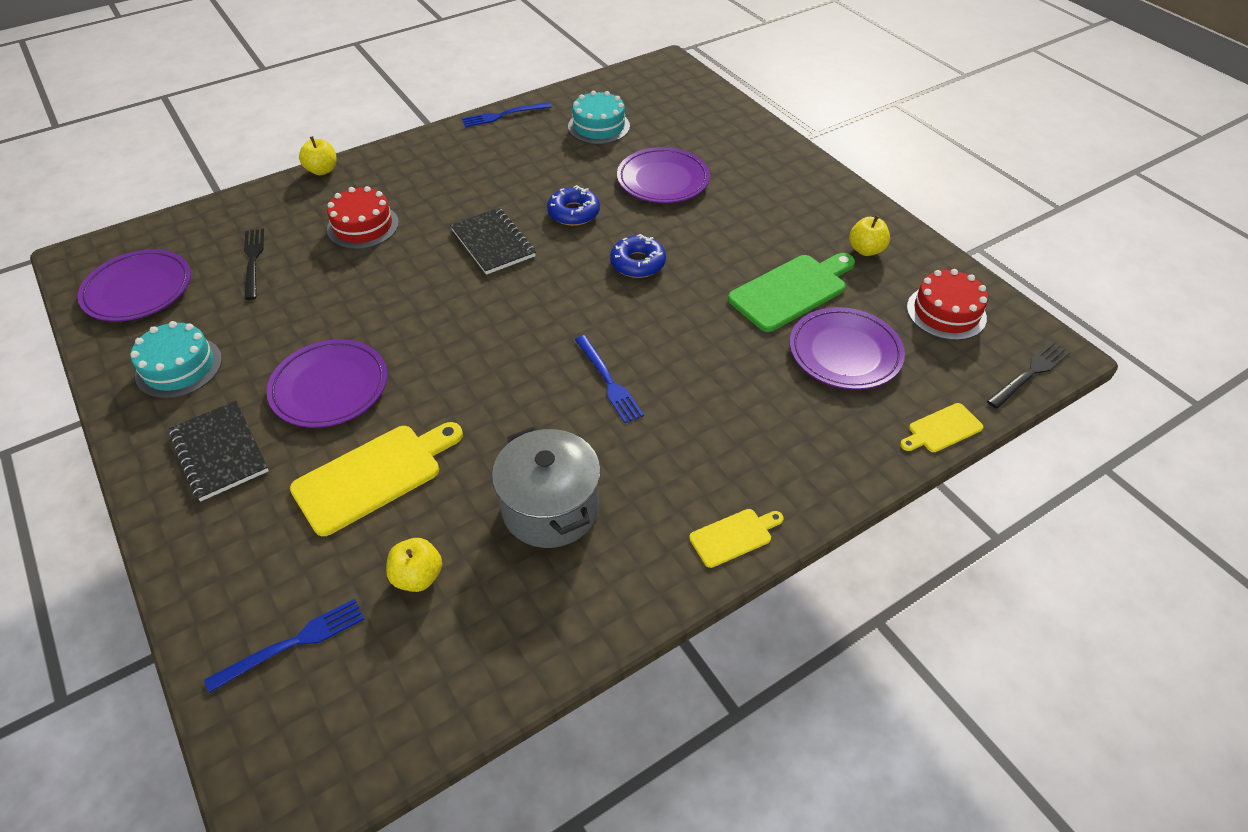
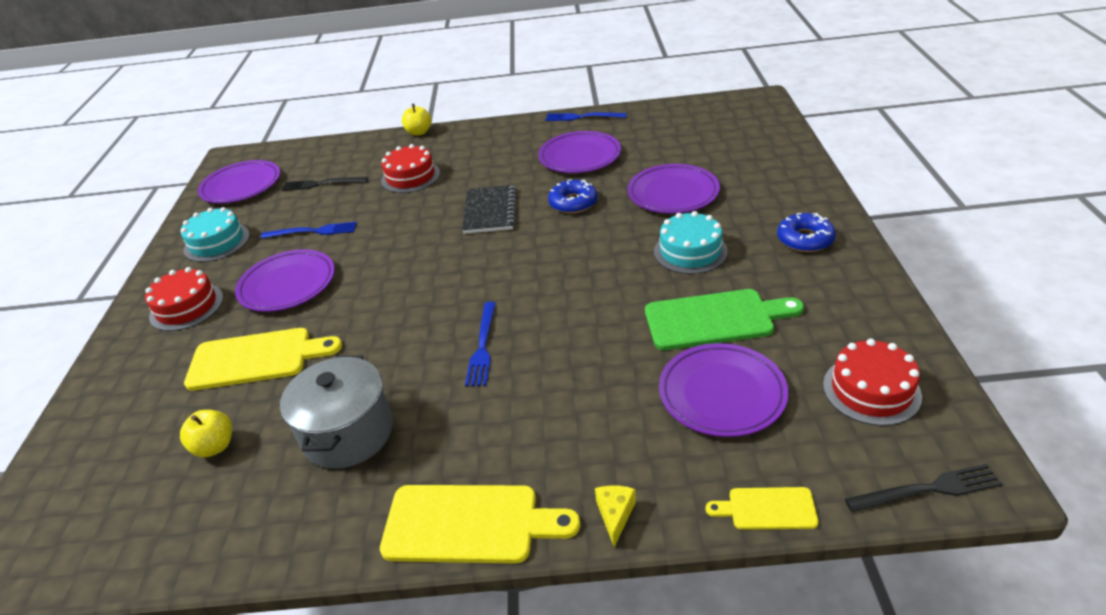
camera: 35 degrees right, 10 degrees down
black notebook [169,401,269,502] -> red cake [145,267,223,331]
blue fork [204,599,364,693] -> blue fork moved to [261,222,357,239]
black fork [244,229,264,300] -> black fork turned 105 degrees counterclockwise [281,177,368,191]
turquoise cake [568,91,630,144] -> turquoise cake moved to [654,211,728,274]
blue donut [610,234,666,278] -> blue donut moved to [777,213,836,252]
yellow cutting board [689,509,784,568] -> yellow cutting board [380,485,580,563], size x1.88
yellow apple [849,215,890,256] -> none
none -> purple plate [538,131,621,173]
none -> yellow cheese [595,485,636,547]

